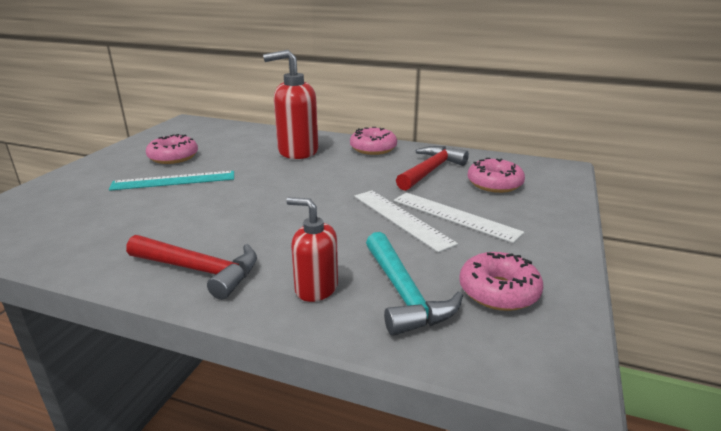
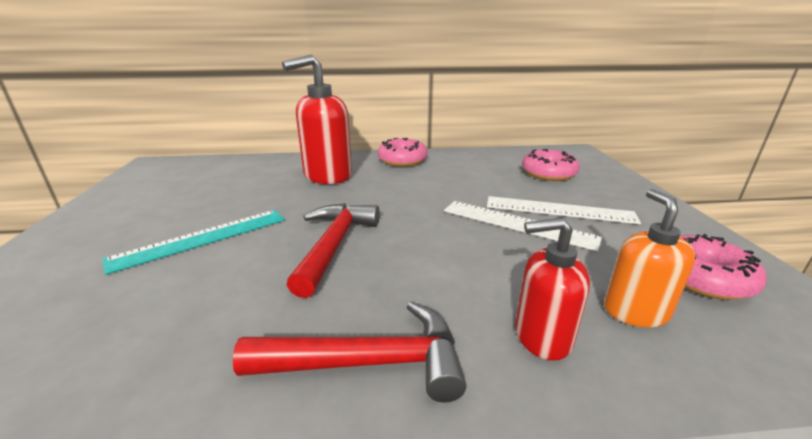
camera: 25 degrees left, 0 degrees up
pink donut [146,134,198,164] -> none
turquoise hammer [366,232,463,336] -> orange soap dispenser [604,189,696,327]
red hammer [396,146,469,191] -> red hammer moved to [287,203,380,298]

